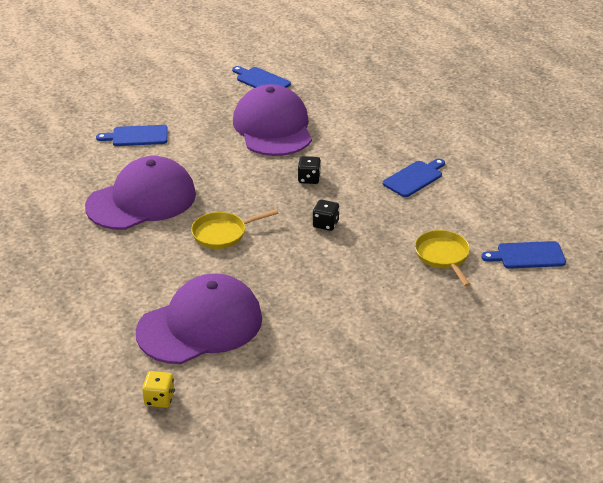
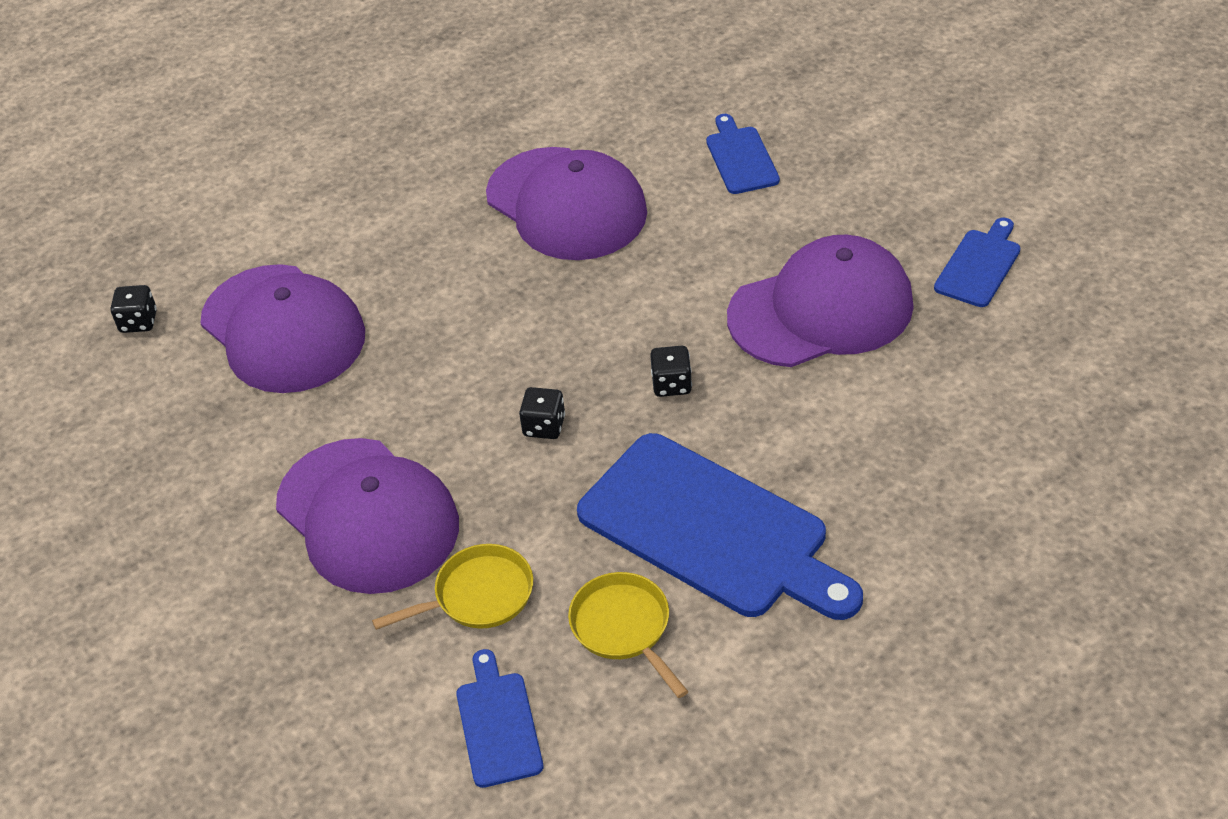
camera: 85 degrees right, 10 degrees up
yellow dice [142,371,175,408] -> black dice [111,285,157,333]
yellow pan [191,209,278,249] -> yellow pan moved to [568,572,688,698]
blue cutting board [383,159,445,197] -> blue cutting board [577,433,863,620], size x2.09
none -> purple cap [276,438,459,594]

